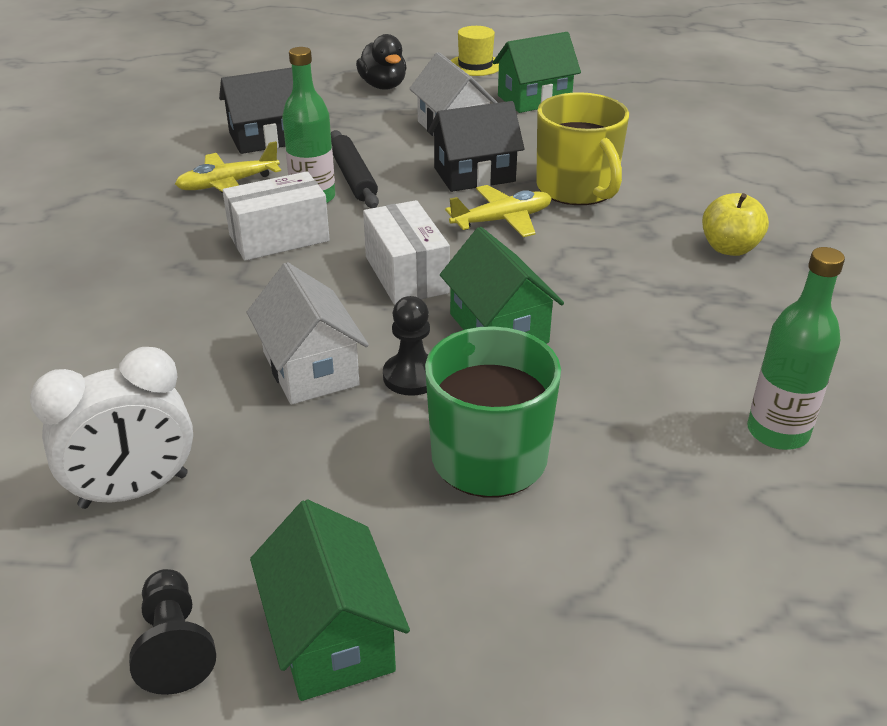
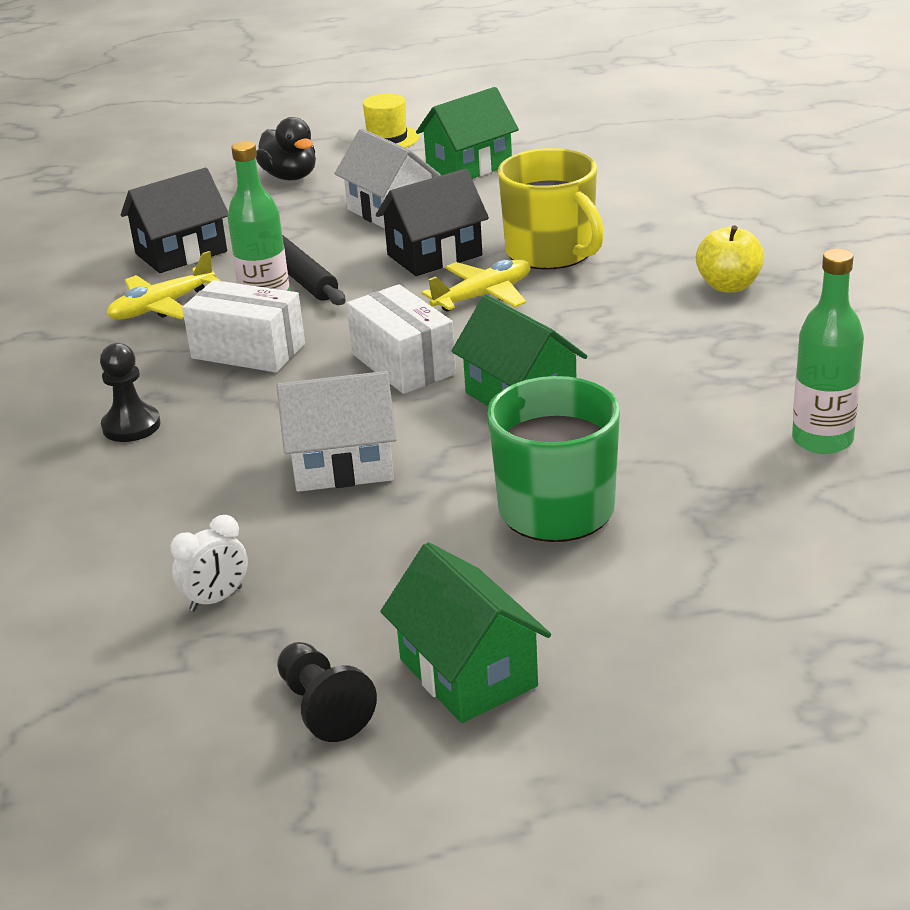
camera: 10 degrees left, 5 degrees down
white clock [30,347,193,509] -> white clock [171,515,248,611], size x0.54
white box [222,171,330,261] -> white box turned 60 degrees clockwise [182,280,305,373]
white house [247,262,369,405] -> white house turned 60 degrees counterclockwise [277,371,397,492]
black pawn [383,296,430,396] -> black pawn moved to [100,343,161,442]

